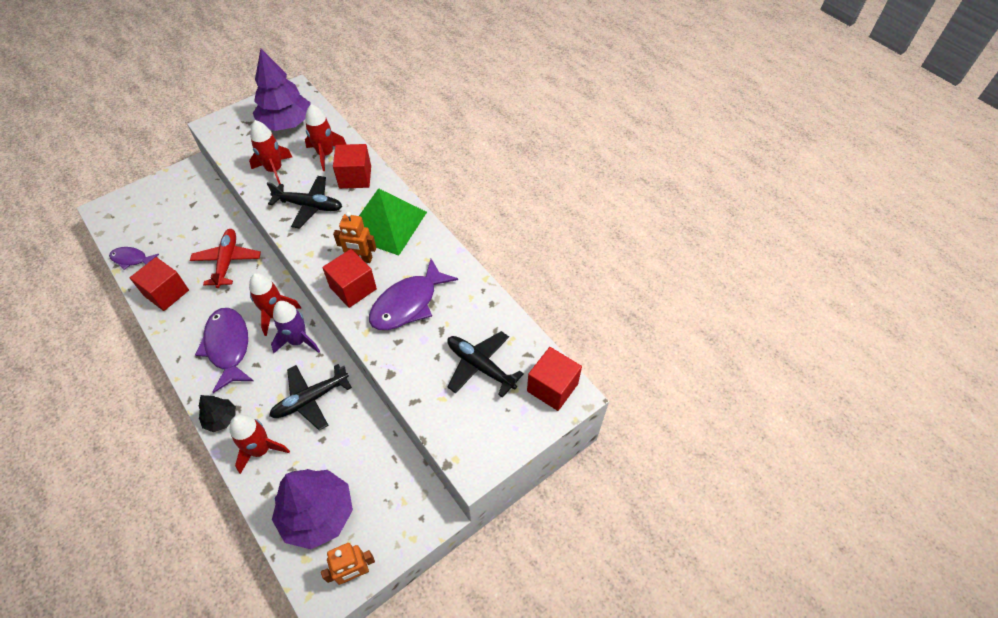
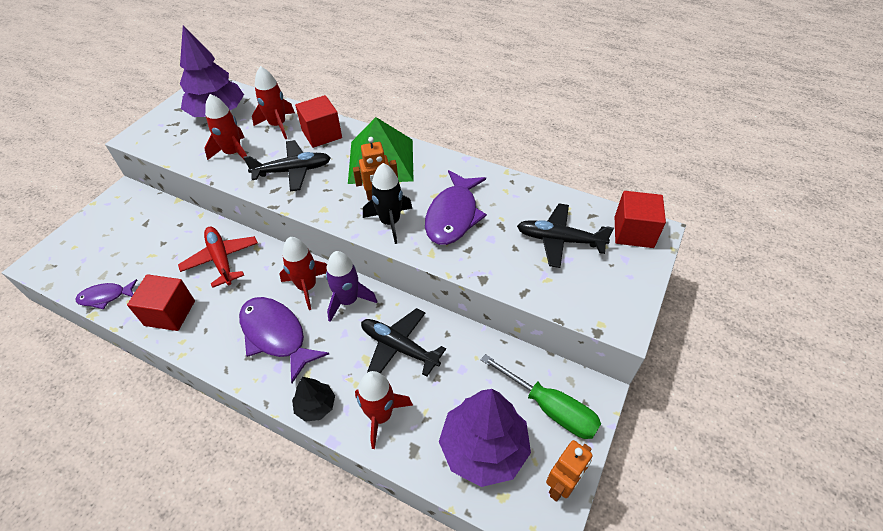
camera: 25 degrees left, 5 degrees down
black plane [269,364,352,430] -> black plane turned 90 degrees clockwise [361,308,446,377]
red cube [322,249,377,308] -> black rocket [363,163,412,244]
none -> green screwdriver [481,354,601,439]

